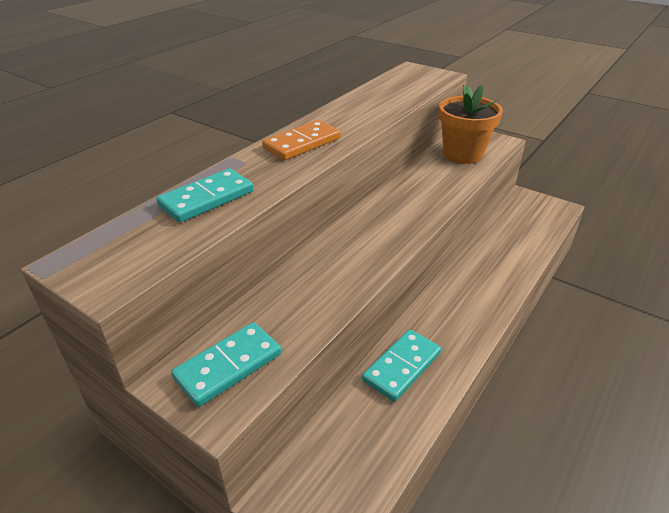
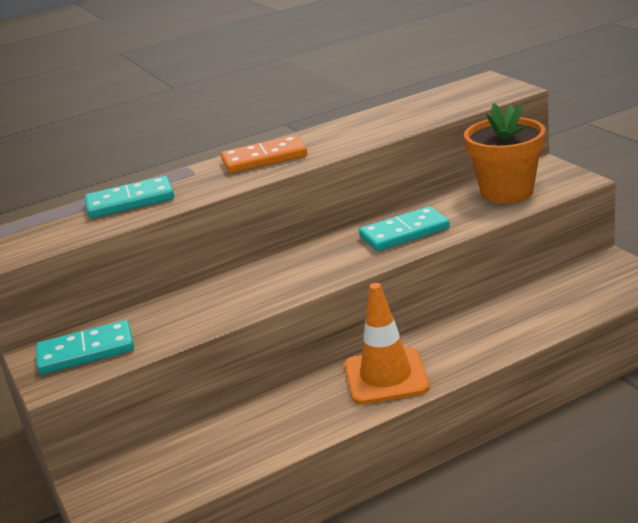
camera: 30 degrees right, 10 degrees down
turquoise domino [362,329,441,402] -> turquoise domino moved to [359,206,450,251]
none -> orange traffic cone [345,283,429,405]

